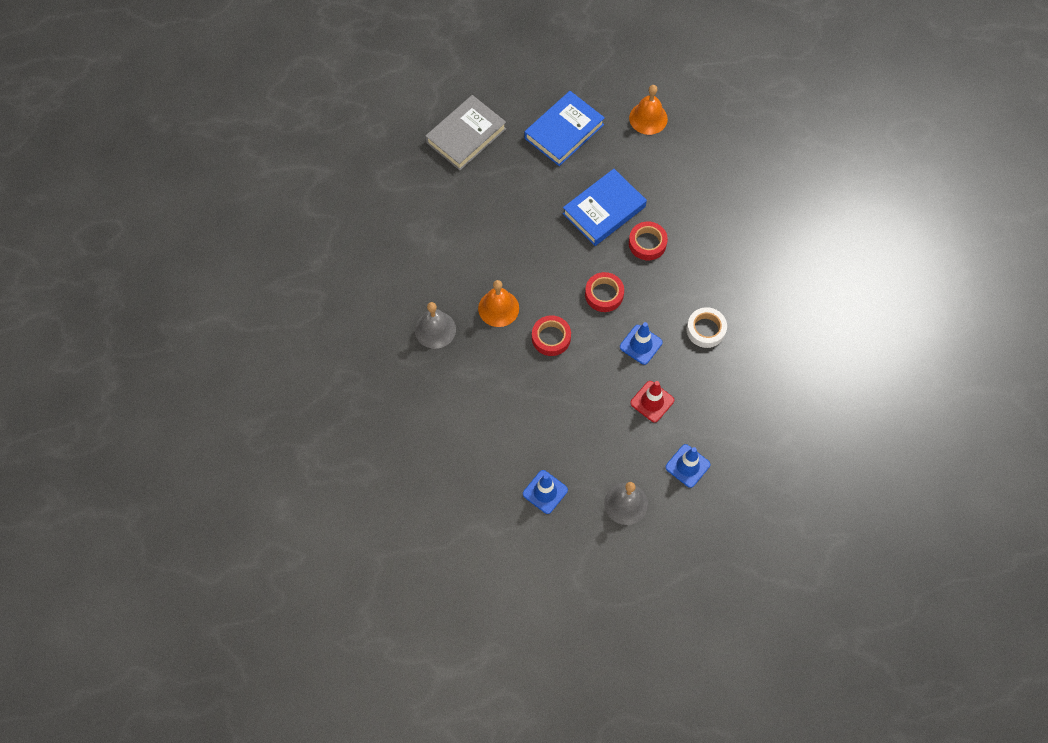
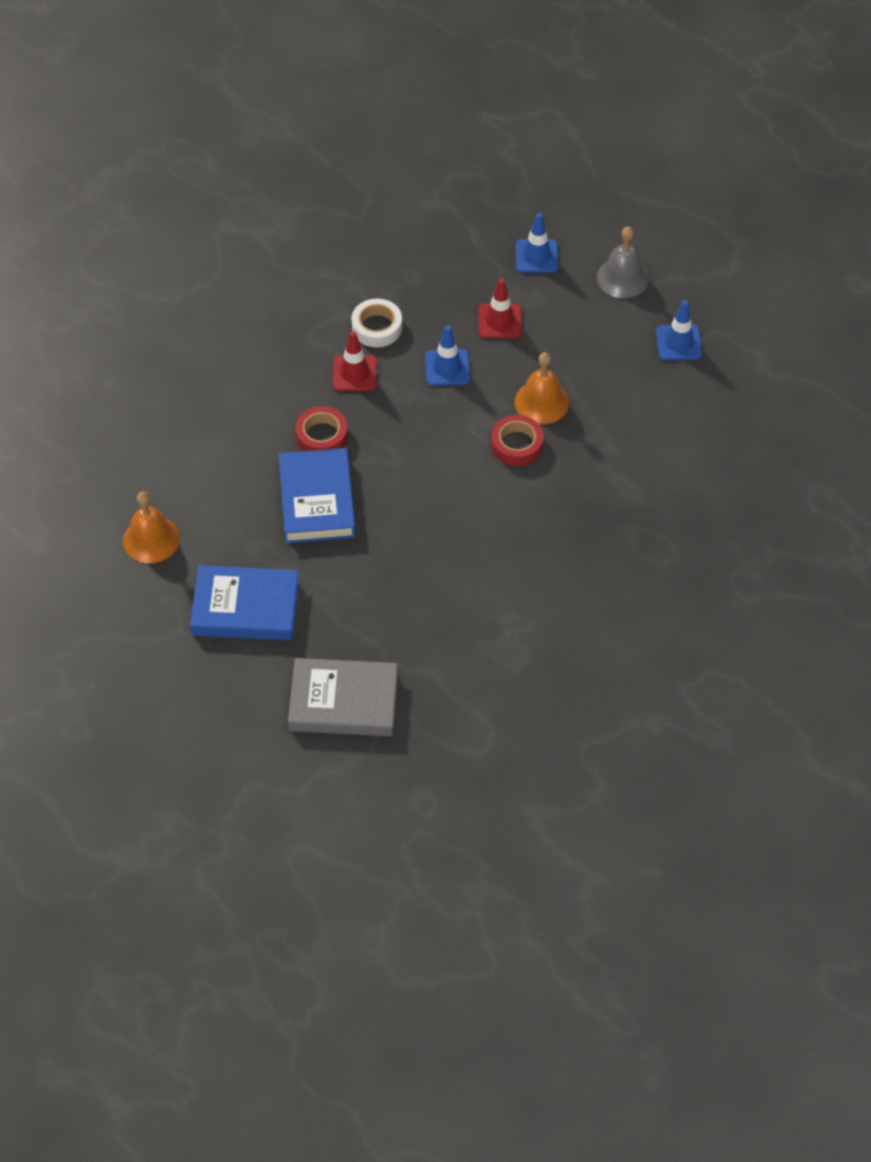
camera: 130 degrees left, 10 degrees down
grey bell [415,302,456,349] -> none
orange bell [478,280,519,327] -> orange bell moved to [515,352,569,424]
blue book [563,169,647,246] -> blue book turned 75 degrees clockwise [279,448,356,543]
red tape [585,272,624,312] -> none
none -> red traffic cone [333,331,377,391]

